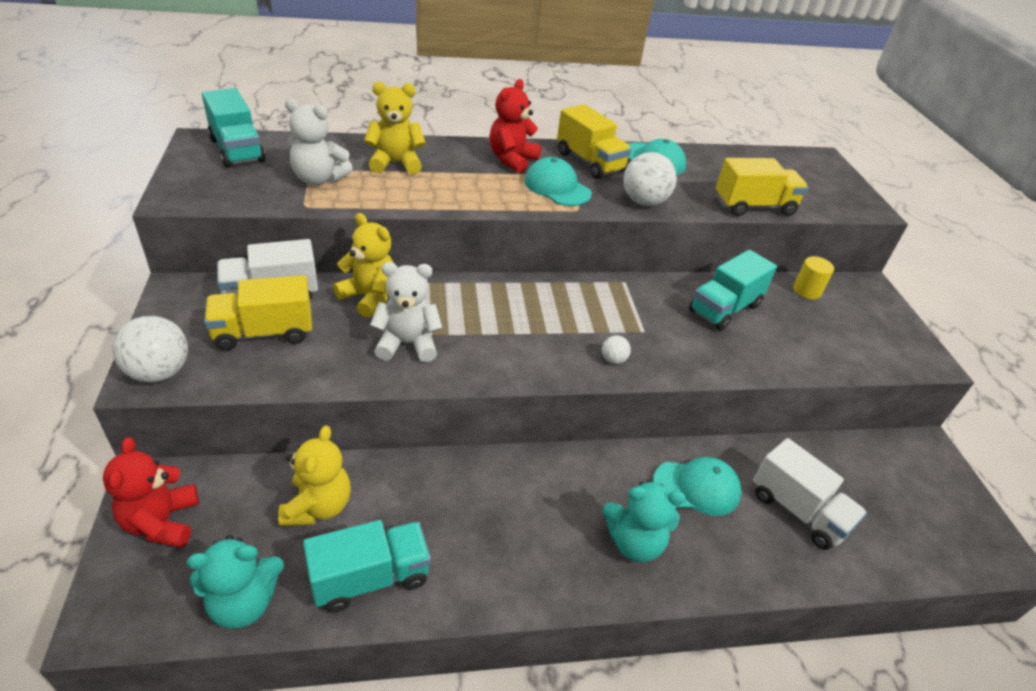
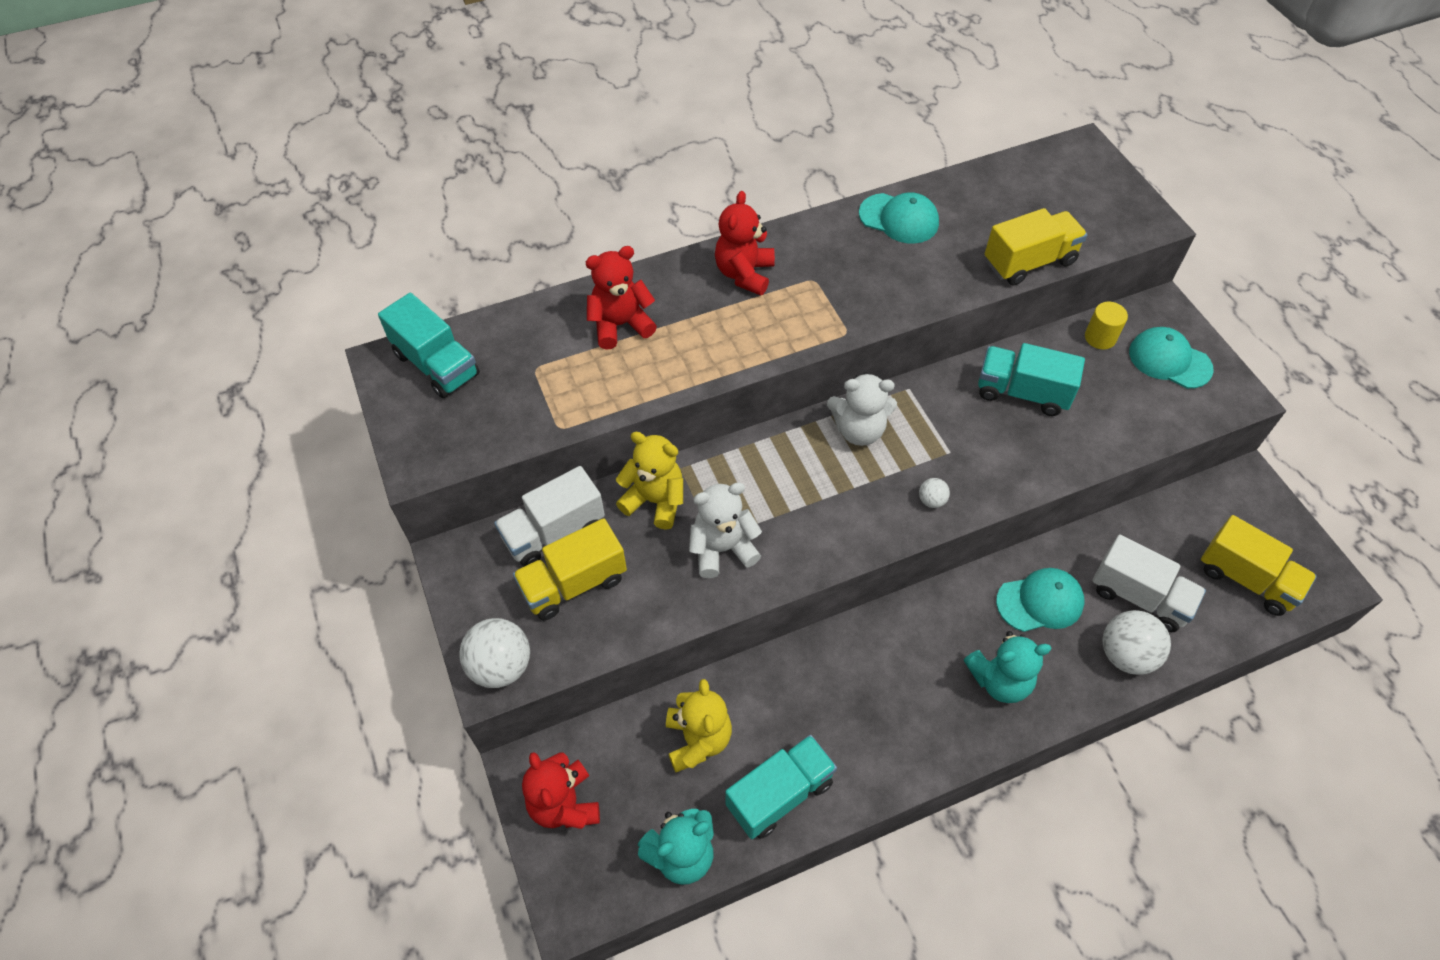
camera: 10 degrees left, 15 degrees up
white teddy bear [285,99,353,185] -> white teddy bear moved to [827,373,897,446]
yellow teddy bear [364,82,426,174] -> red teddy bear [586,246,657,350]
turquoise cap [524,157,592,206] -> turquoise cap moved to [1129,327,1214,389]
yellow truck [557,104,632,179] -> yellow truck moved to [1201,515,1317,616]
white ball [623,152,677,206] -> white ball moved to [1102,610,1171,675]
turquoise truck [689,250,777,331] -> turquoise truck turned 75 degrees clockwise [978,343,1085,416]

